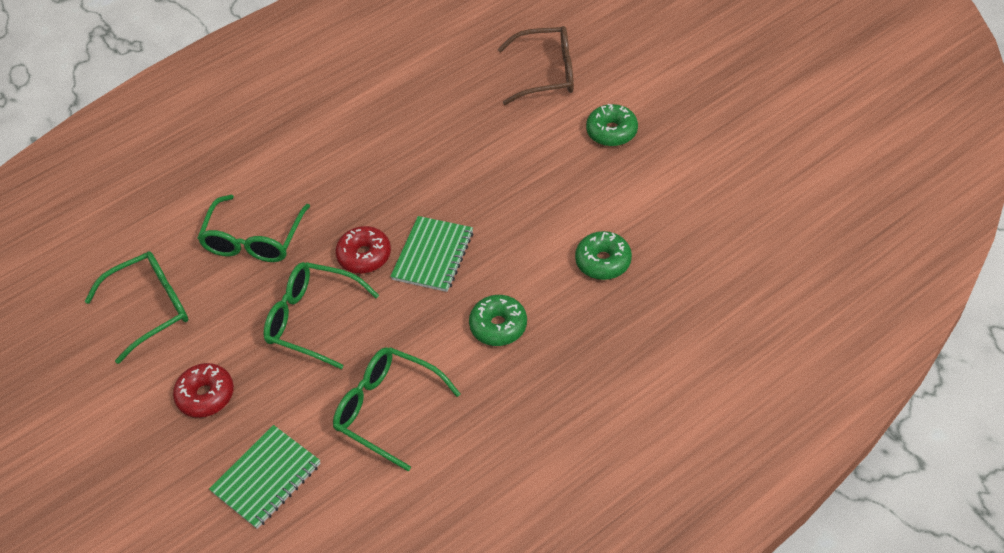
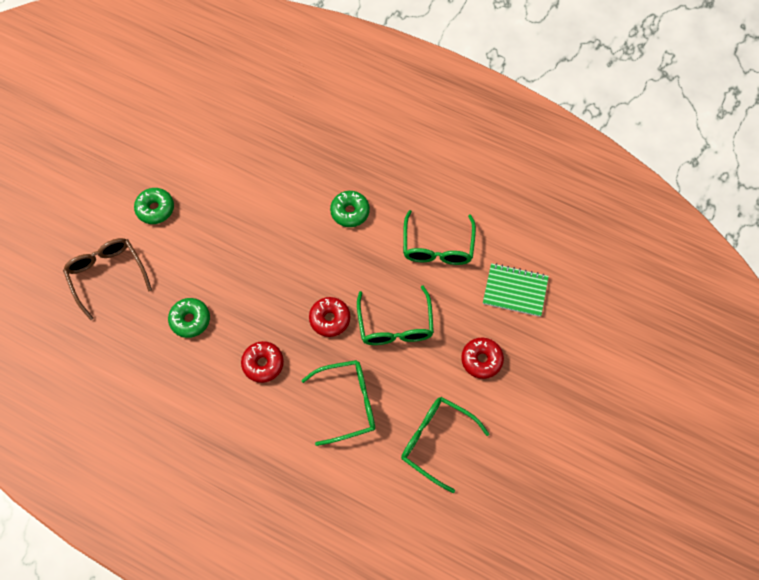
camera: 120 degrees left, 15 degrees up
green notebook [390,216,473,292] -> none
green donut [575,231,632,280] -> green donut moved to [168,298,210,338]
none -> red donut [241,341,284,383]

